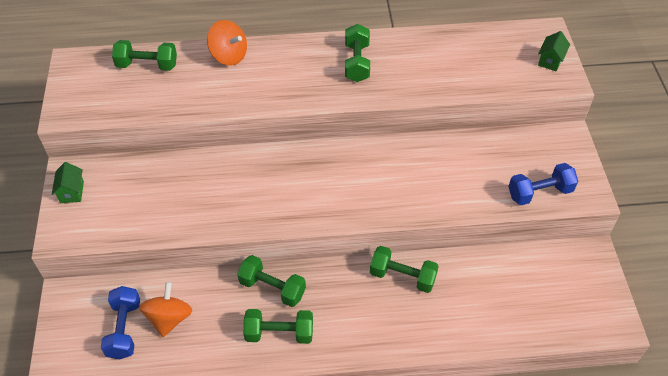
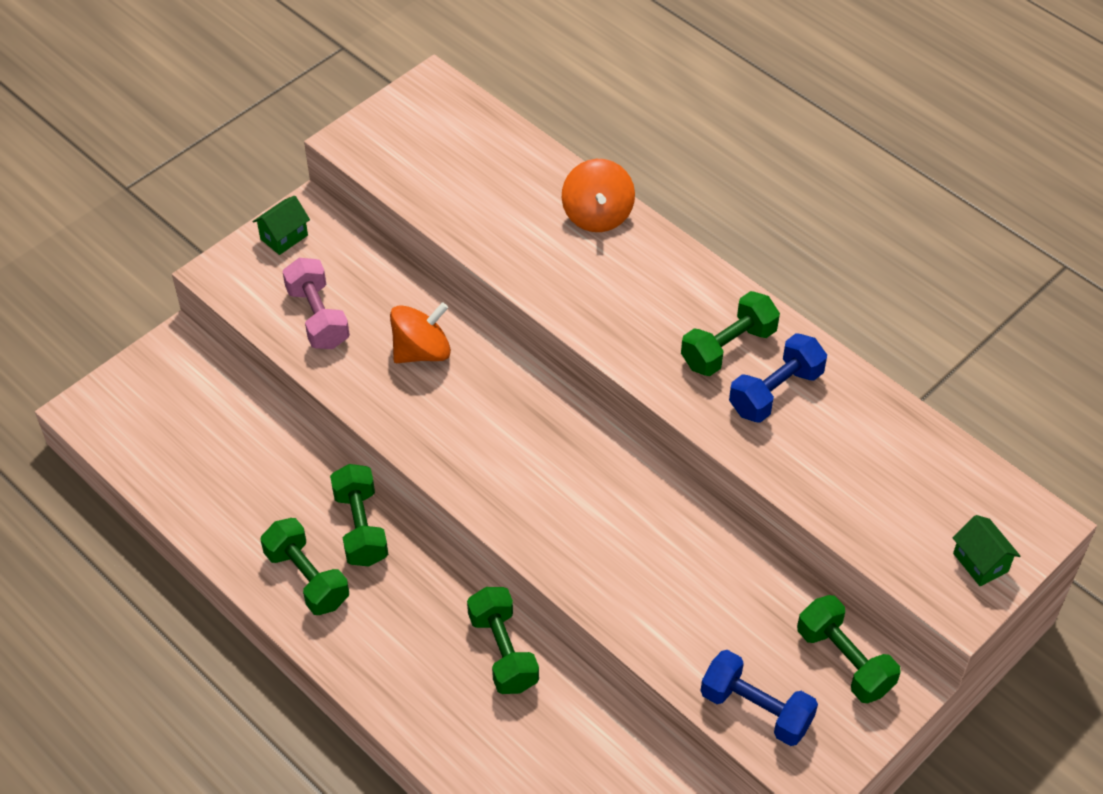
camera: 50 degrees right, 0 degrees up
blue dumbbell [101,286,140,359] -> blue dumbbell moved to [729,333,827,423]
green dumbbell [112,40,177,71] -> green dumbbell moved to [797,595,901,703]
orange spinning top [139,282,192,337] -> orange spinning top moved to [390,302,451,363]
green house [538,31,570,71] -> green house turned 75 degrees clockwise [952,515,1020,587]
none -> pink dumbbell [282,258,350,349]

